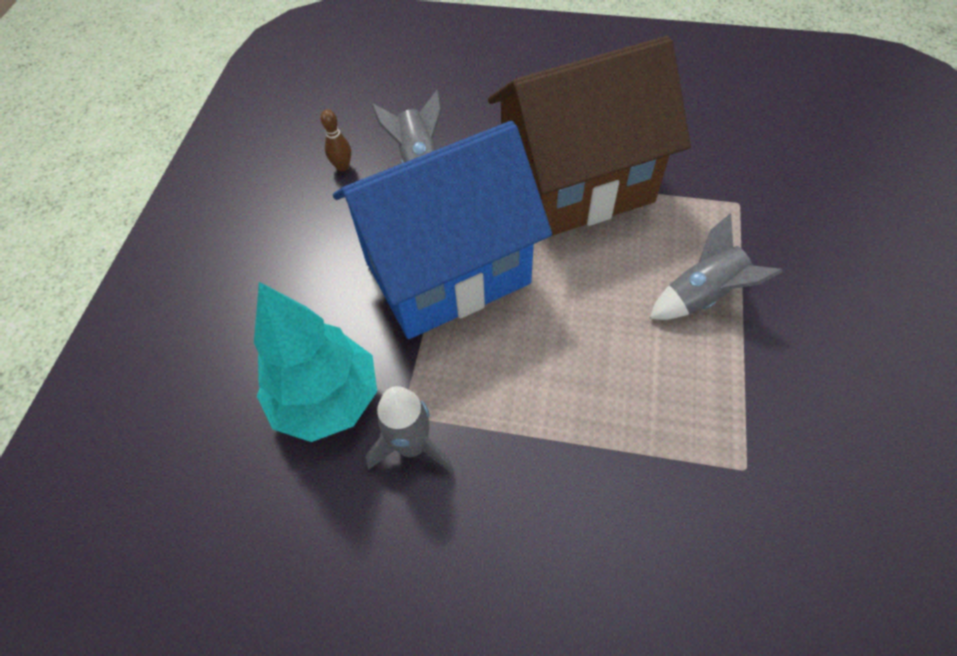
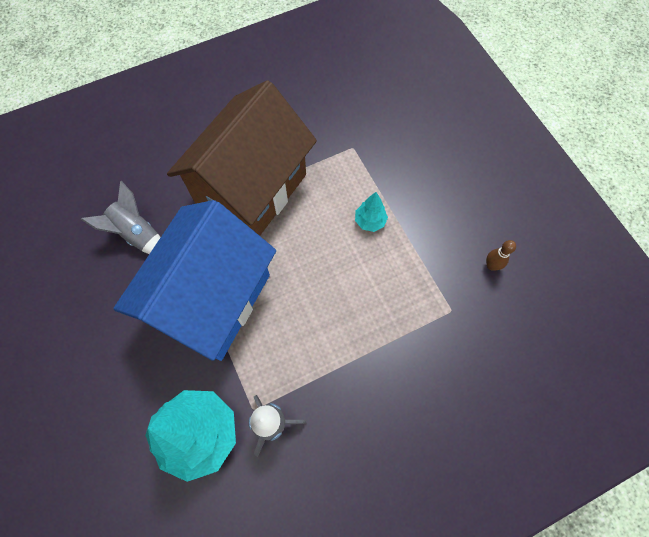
camera: 40 degrees left, 10 degrees up
brown bowling pin [321,109,351,171] -> brown bowling pin moved to [486,240,516,270]
grey rocket [649,213,783,320] -> turquoise tree [355,192,388,232]

